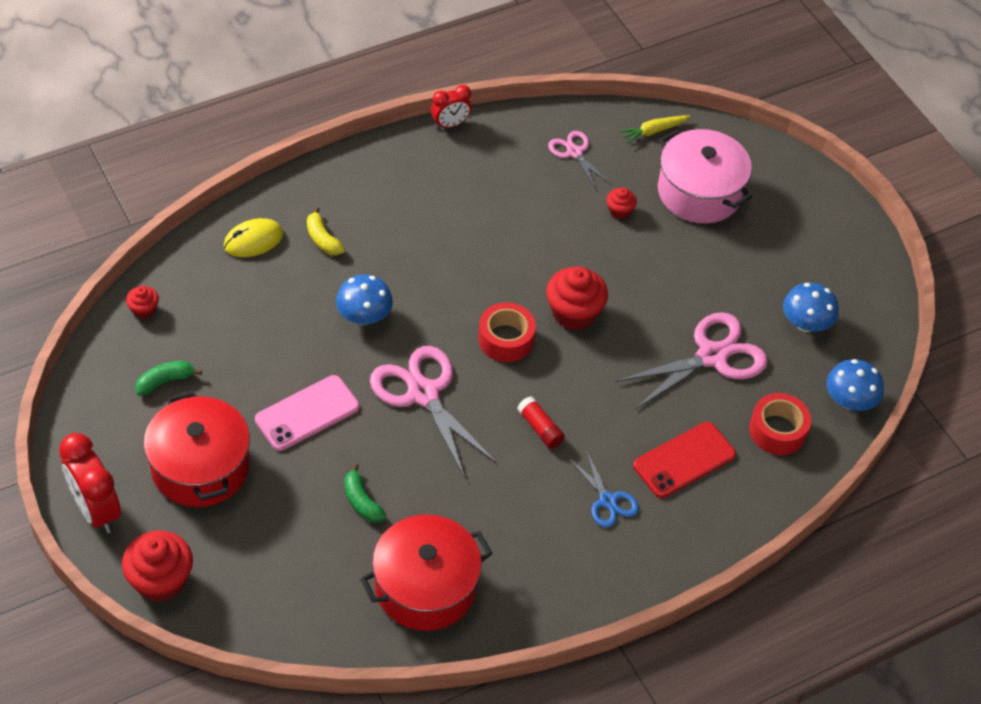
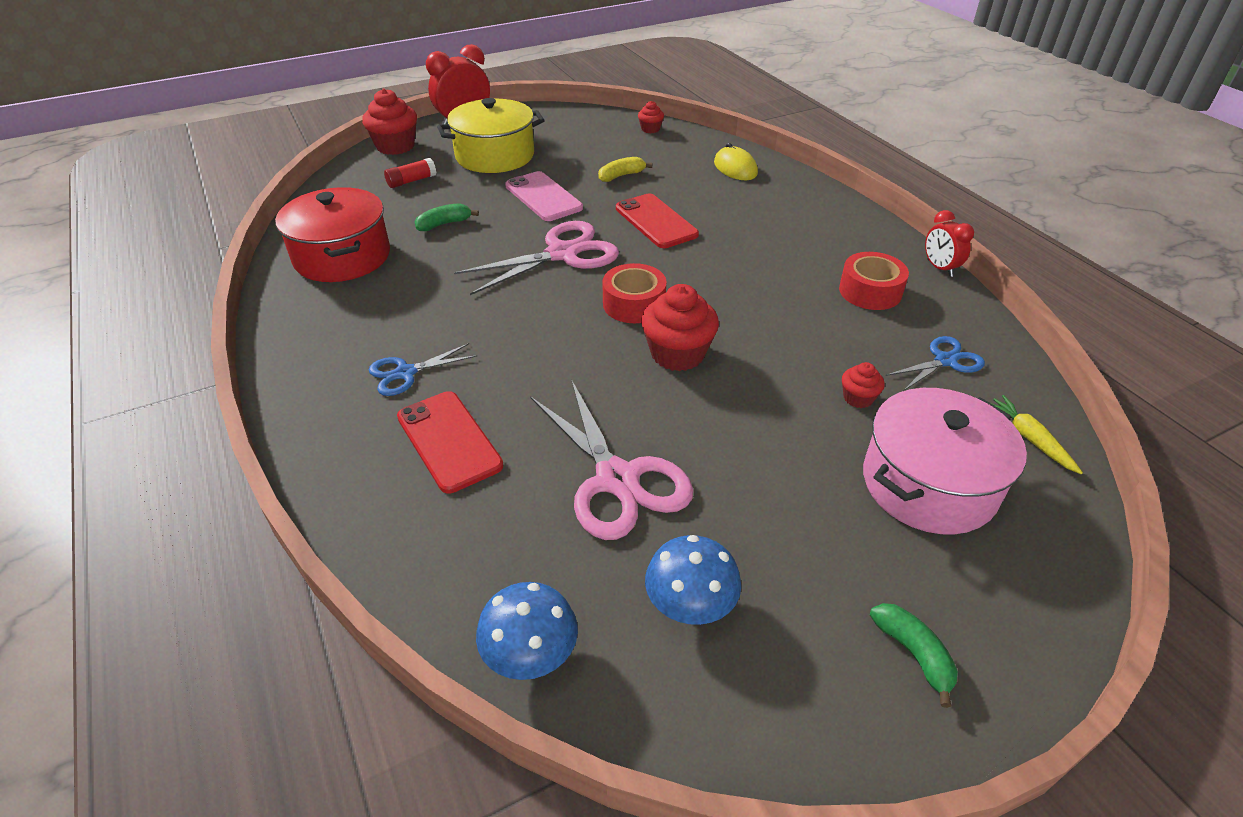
camera: 95 degrees right, 10 degrees down
green banana [135,361,202,396] -> green banana moved to [870,603,958,708]
red pot [144,391,250,507] -> yellow pot [437,98,544,173]
yellow banana [307,207,345,255] -> yellow banana moved to [598,157,652,182]
blue mushroom [336,275,393,325] -> red phone [616,194,699,248]
red glue stick [517,396,565,449] -> red glue stick moved to [384,158,436,188]
pink scissors [548,131,611,189] -> blue scissors [886,336,985,391]
red tape [749,393,811,455] -> red tape moved to [839,252,909,310]

